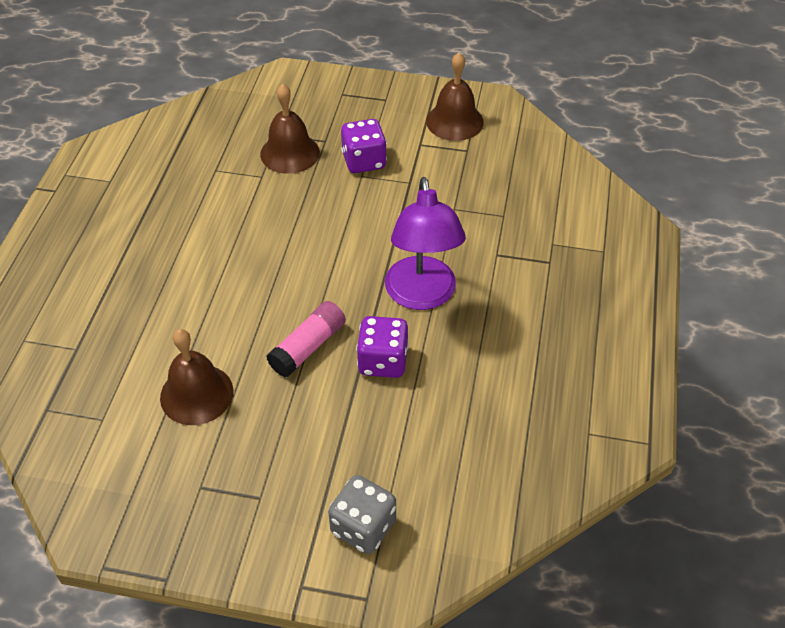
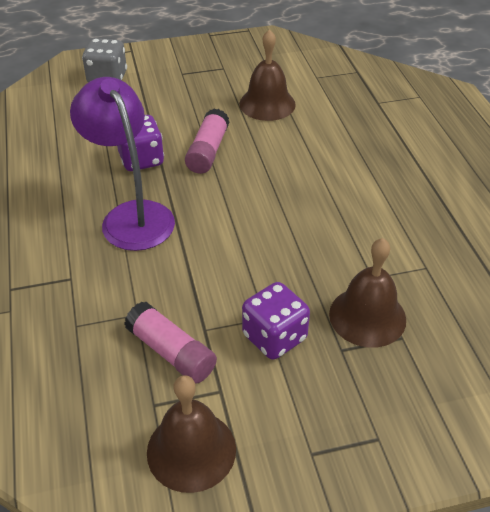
camera: 155 degrees right, 5 degrees down
none -> pink glue stick [124,302,217,384]

